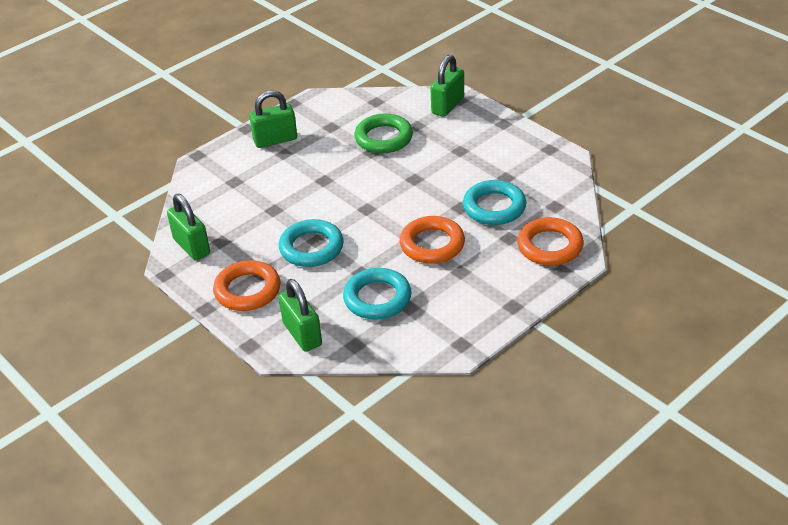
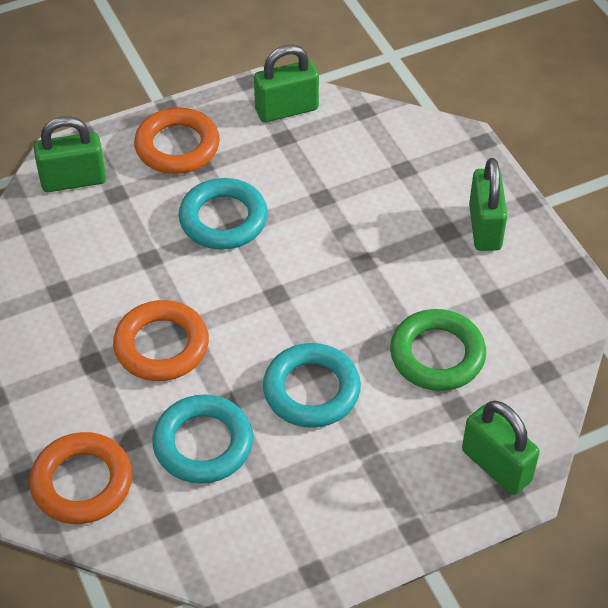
camera: 105 degrees right, 10 degrees up
turquoise ring [343,268,412,320] -> turquoise ring moved to [263,343,361,428]

